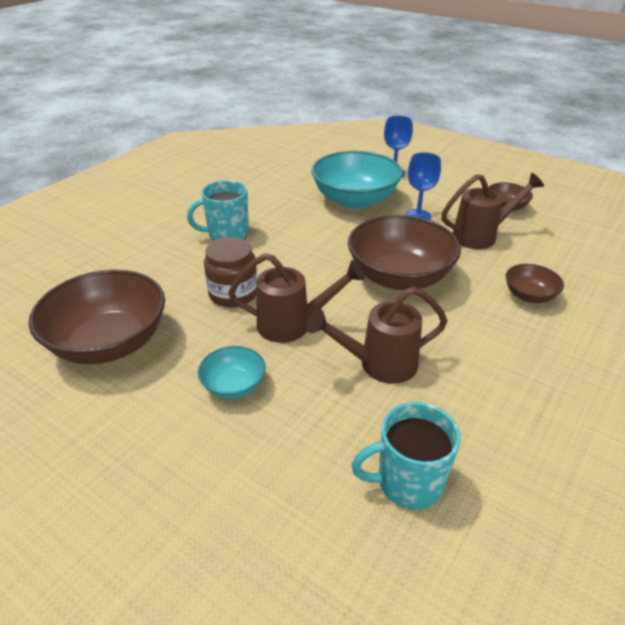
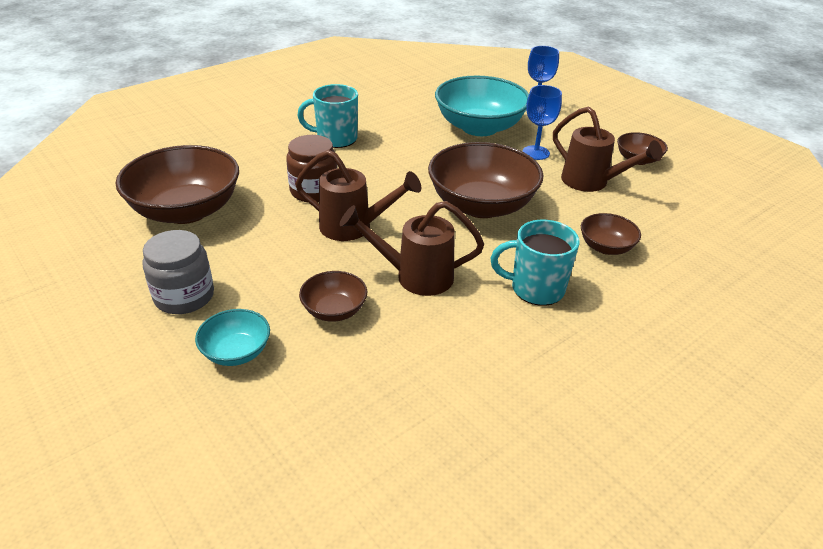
camera: 15 degrees right, 0 degrees up
turquoise bowl [198,346,266,399] -> turquoise bowl moved to [195,309,270,366]
turquoise mug [351,402,460,509] -> turquoise mug moved to [491,220,580,306]
brown watering can [442,173,544,249] -> brown watering can turned 45 degrees clockwise [553,106,663,192]
none -> grey jar [143,230,214,314]
none -> brown bowl [299,271,367,322]

